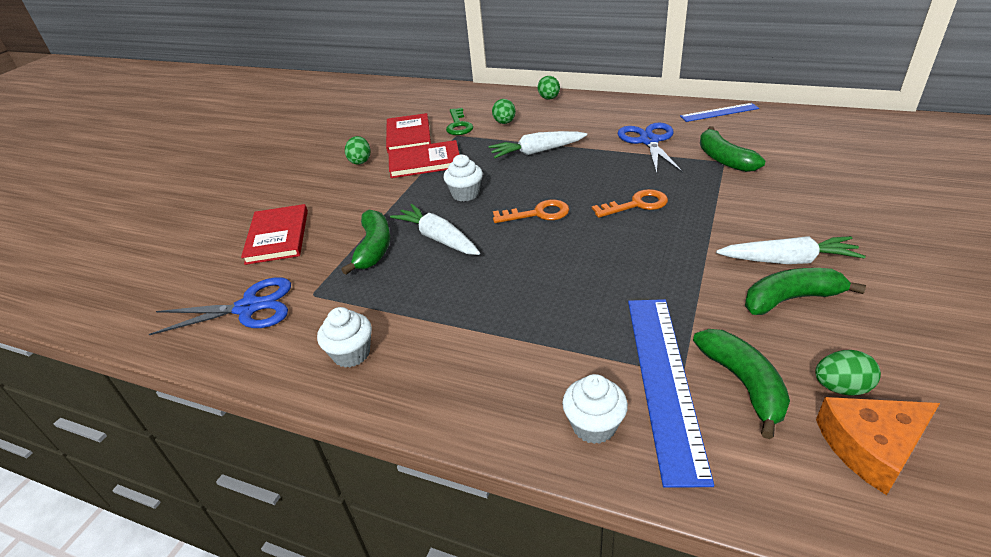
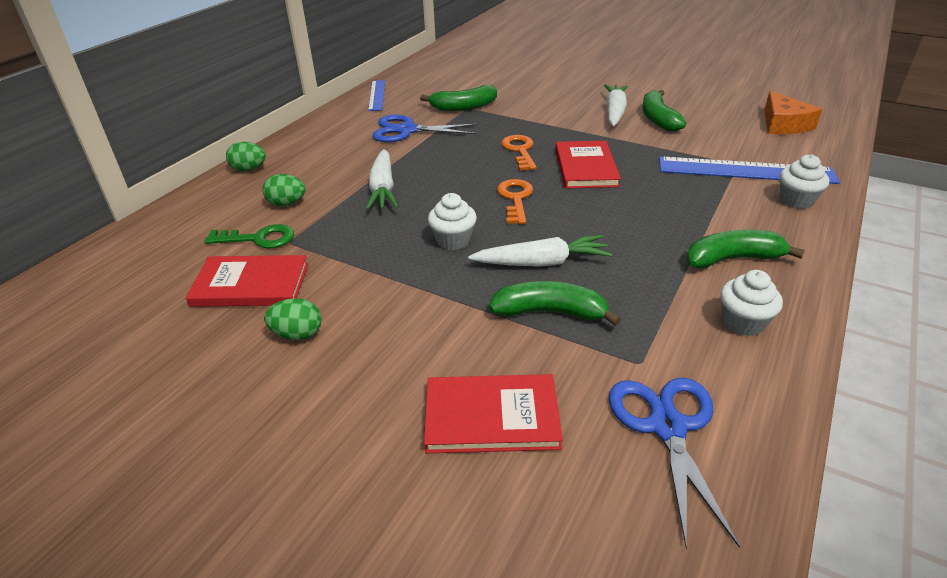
camera: 85 degrees left, 0 degrees up
red book [388,140,460,178] -> red book moved to [555,141,621,189]
white carrot [390,204,480,255] -> white carrot turned 150 degrees counterclockwise [468,235,612,267]
green banana [693,329,790,439] -> green banana moved to [686,230,805,269]
green egg [815,350,881,396] -> none

